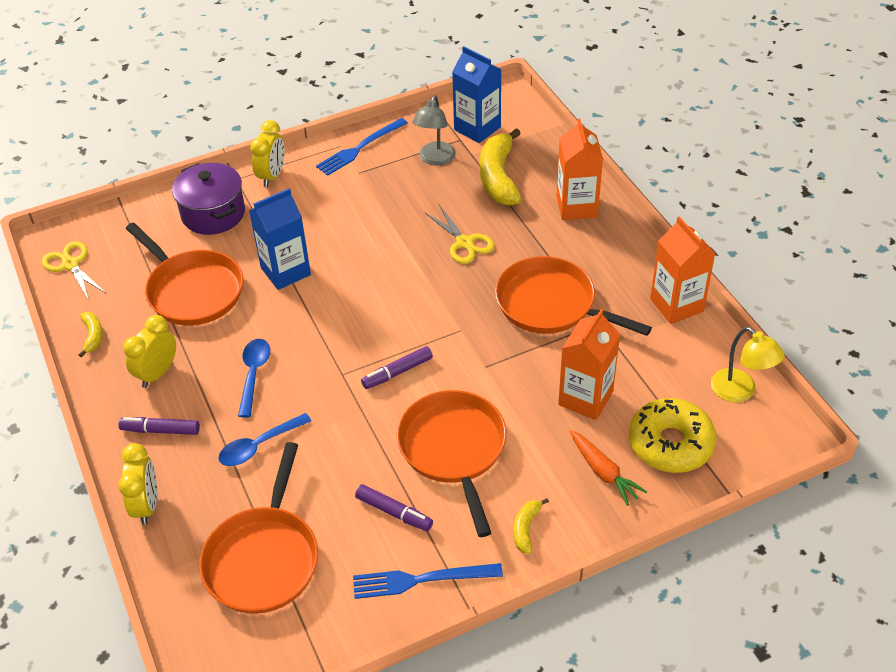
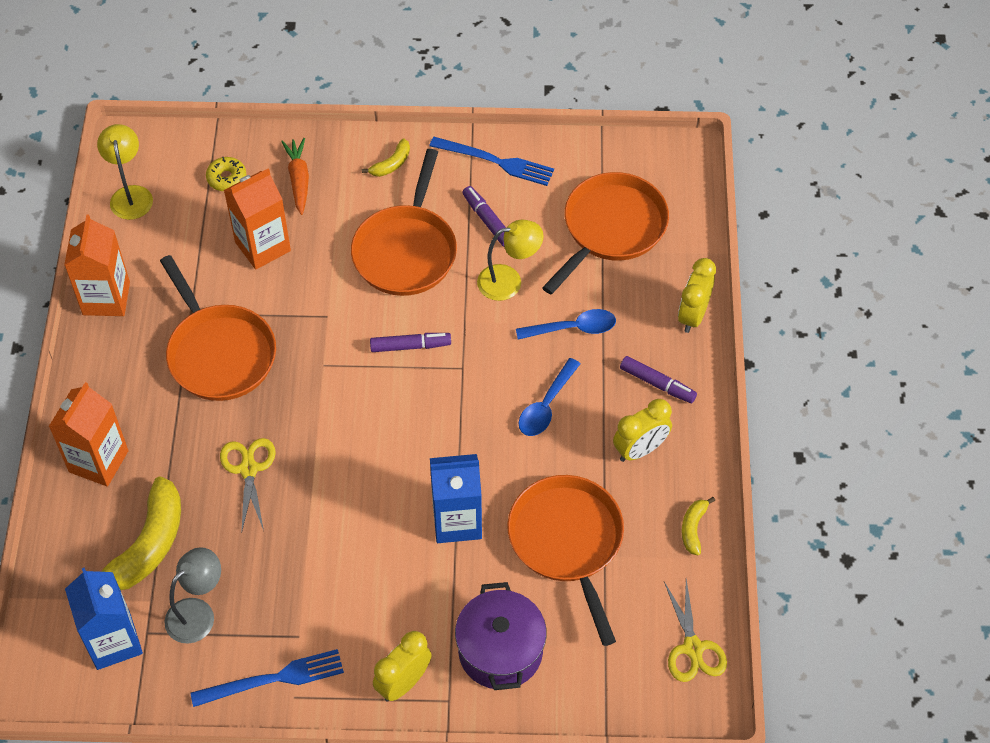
camera: 155 degrees left, 10 degrees up
yellow donut [629,398,717,473] -> yellow donut [206,157,246,191], size x0.50
none -> yellow lamp [477,220,544,301]

